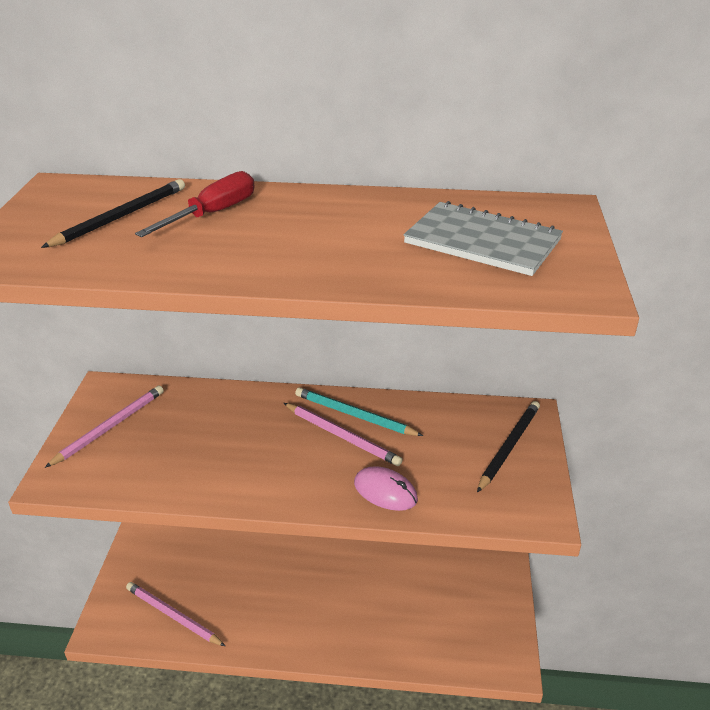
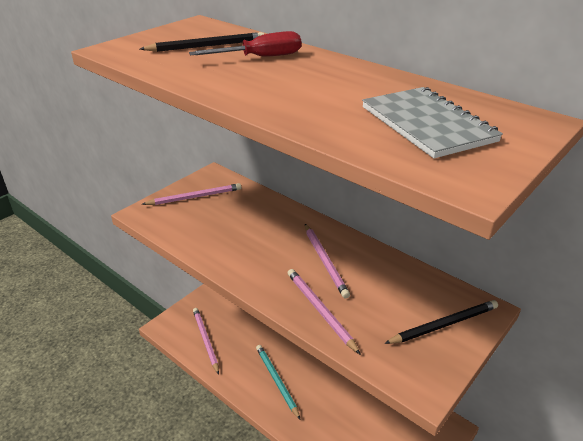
camera: 35 degrees right, 0 degrees up
turquoise pencil [295,387,423,436] -> turquoise pencil moved to [256,345,300,419]
pink mouse [354,466,418,511] -> pink pencil [288,269,361,355]

